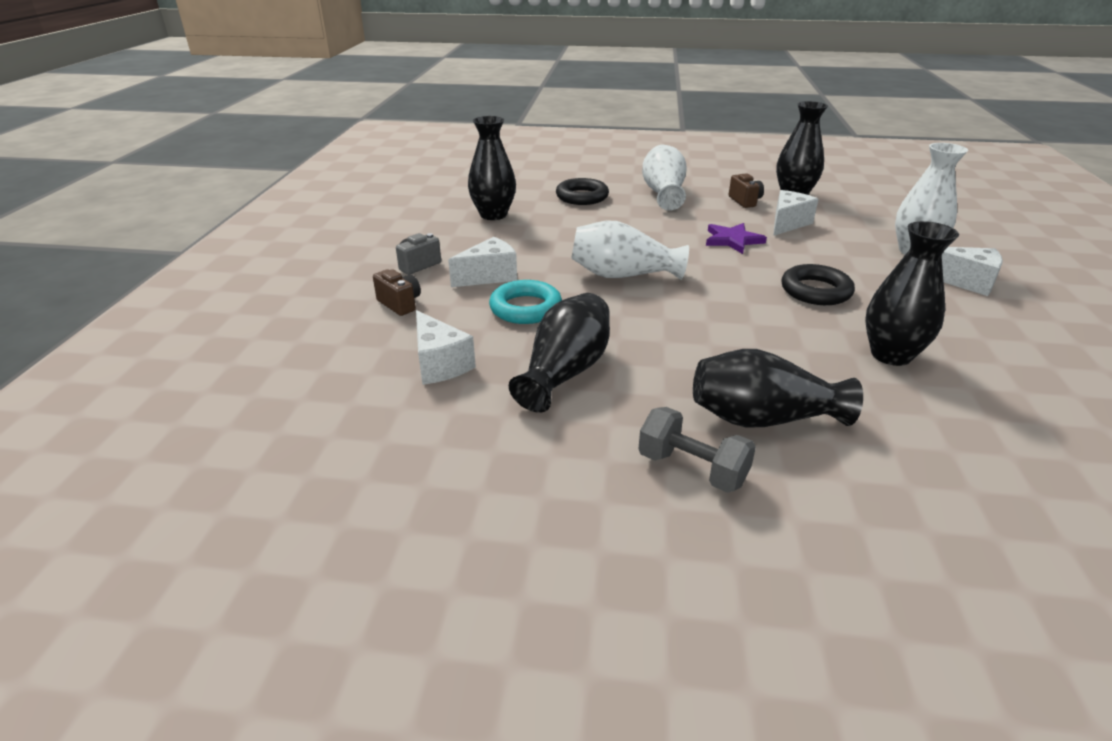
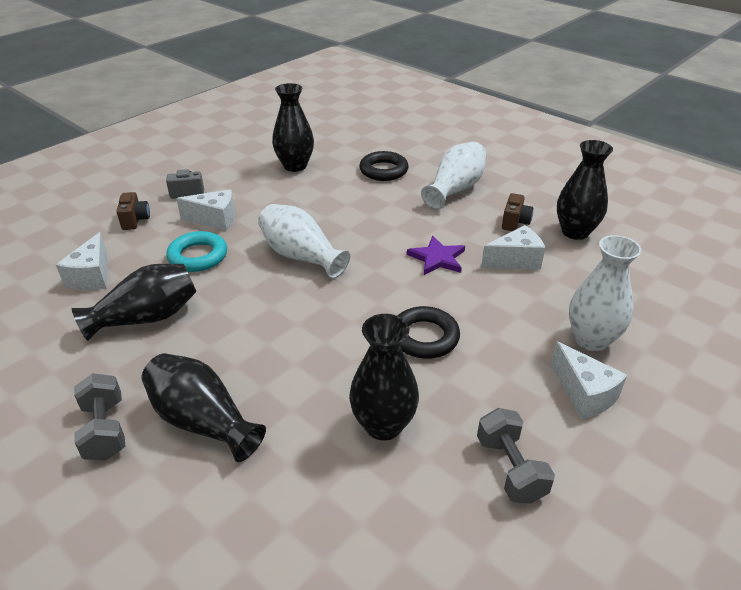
camera: 35 degrees right, 5 degrees up
none -> grey dumbbell [477,408,555,504]

